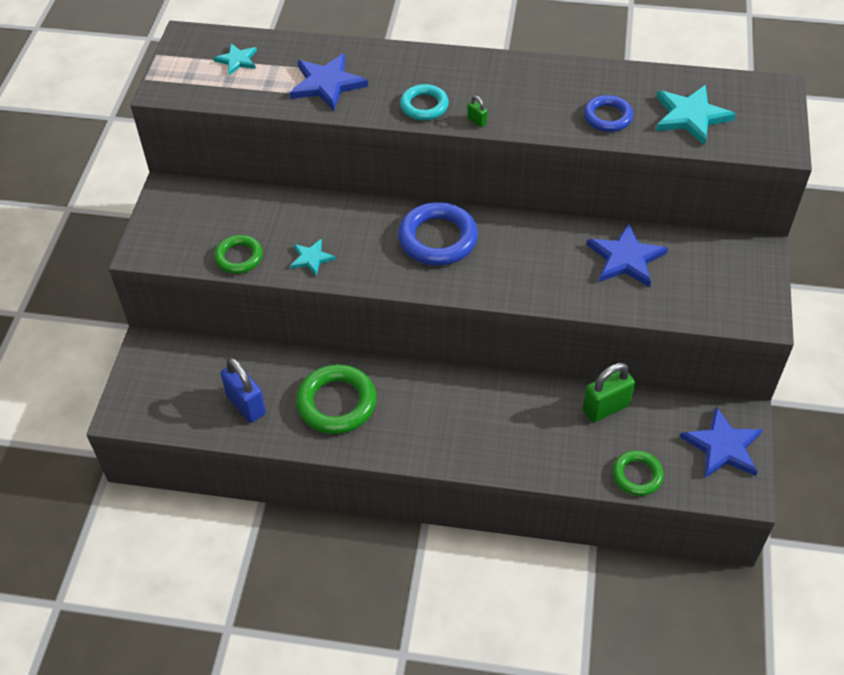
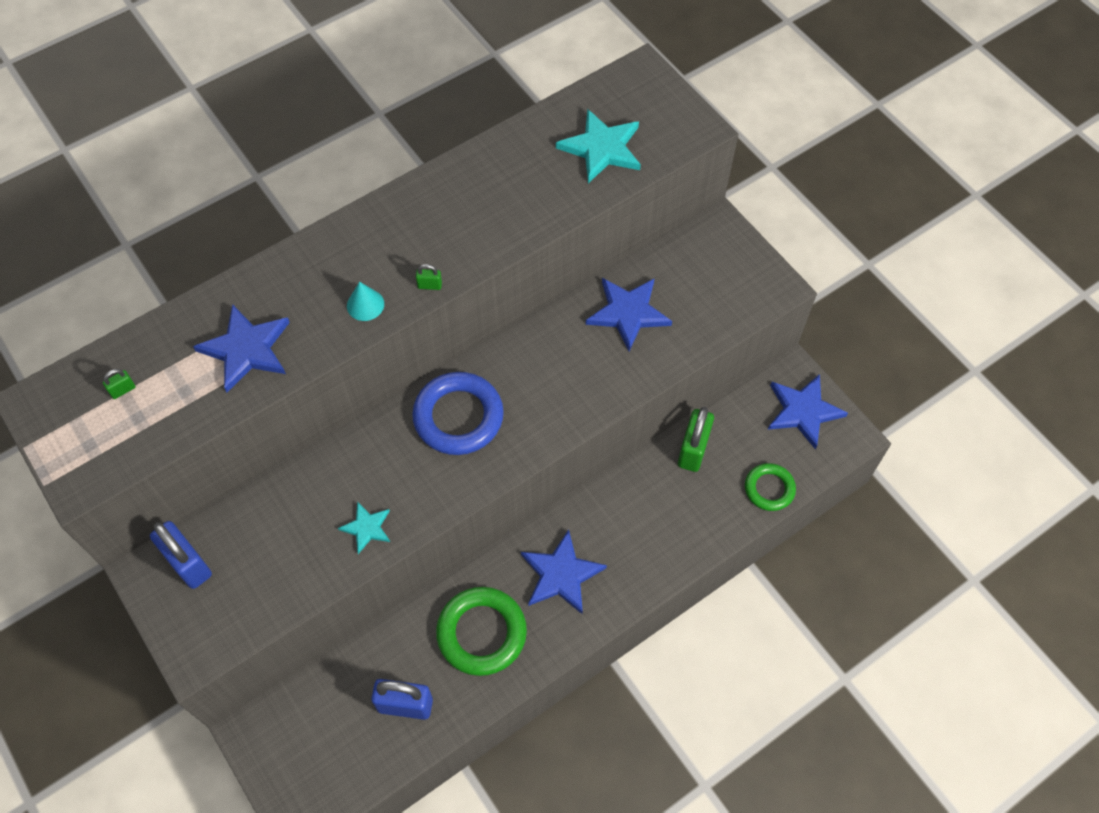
camera: 45 degrees left, 10 degrees up
turquoise star [214,43,257,75] -> green padlock [103,369,136,399]
green ring [214,235,263,274] -> none
turquoise ring [400,84,449,120] -> turquoise cone [347,282,384,321]
blue ring [584,95,633,132] -> none
none -> blue padlock [150,521,212,589]
none -> blue star [521,529,607,614]

